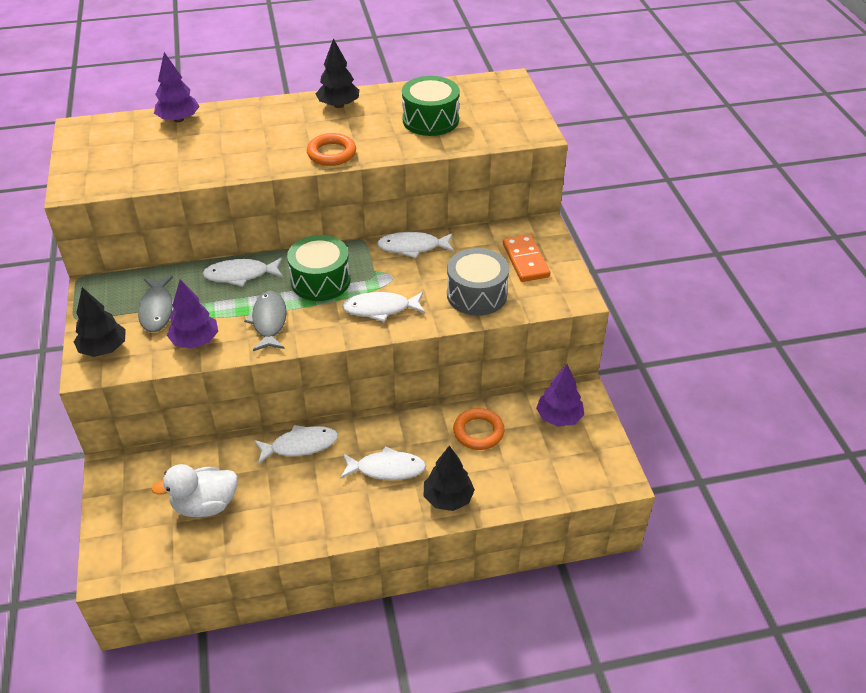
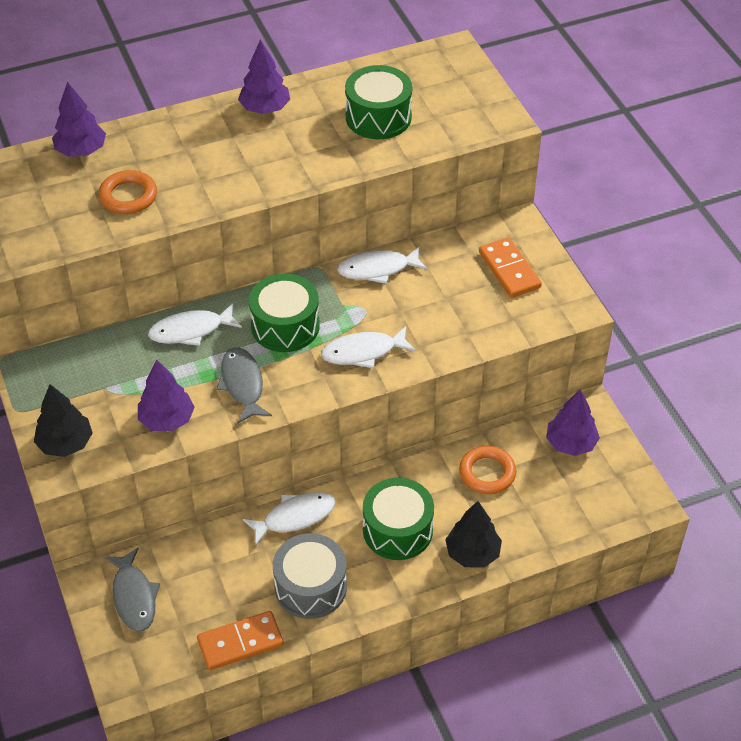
camera: 10 degrees left, 5 degrees up
grey fish [138,276,174,332] -> grey fish moved to [105,548,160,631]
white duck [151,464,238,517] -> none
orange ring [307,133,356,166] -> orange ring moved to [99,170,157,214]
black tree [316,38,359,108] -> purple tree [238,40,290,114]
white fish [340,446,426,480] -> green drum [363,478,434,560]
grey drum [447,248,509,316] -> grey drum moved to [273,533,347,619]
none -> orange domino [197,611,284,670]

